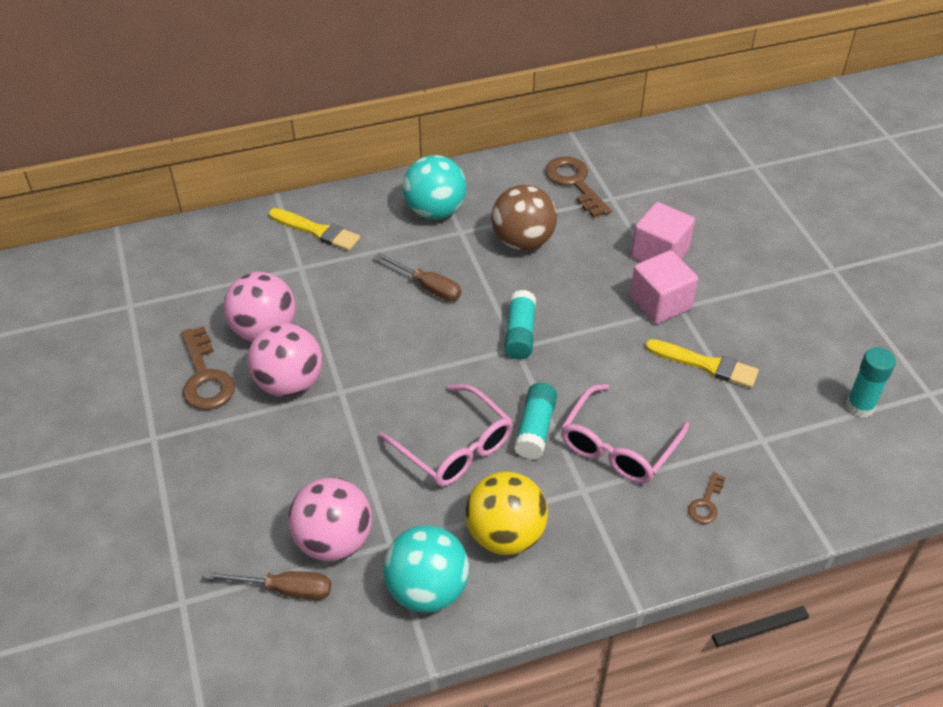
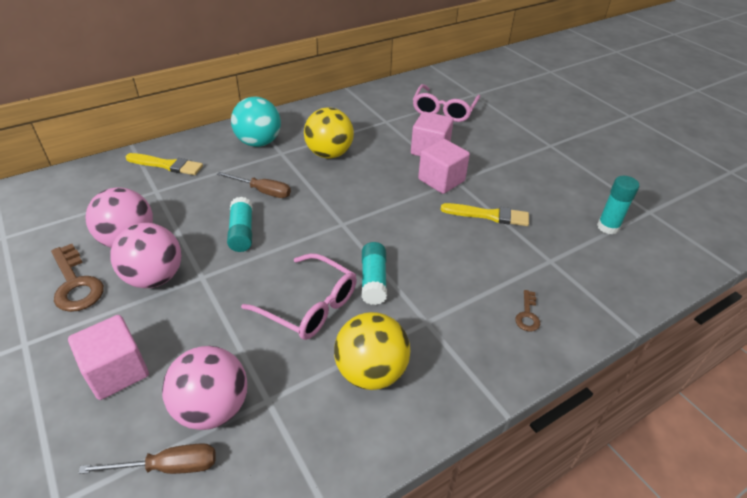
camera: 15 degrees left, 5 degrees down
turquoise ball [383,525,469,613] -> none
brown ball [491,185,557,251] -> yellow ball [304,107,354,159]
turquoise glue stick [504,290,536,359] -> turquoise glue stick moved to [227,197,253,252]
brown key [545,157,612,218] -> none
pink glasses [561,384,689,483] -> pink glasses moved to [413,84,480,122]
none -> pink cube [68,315,149,400]

